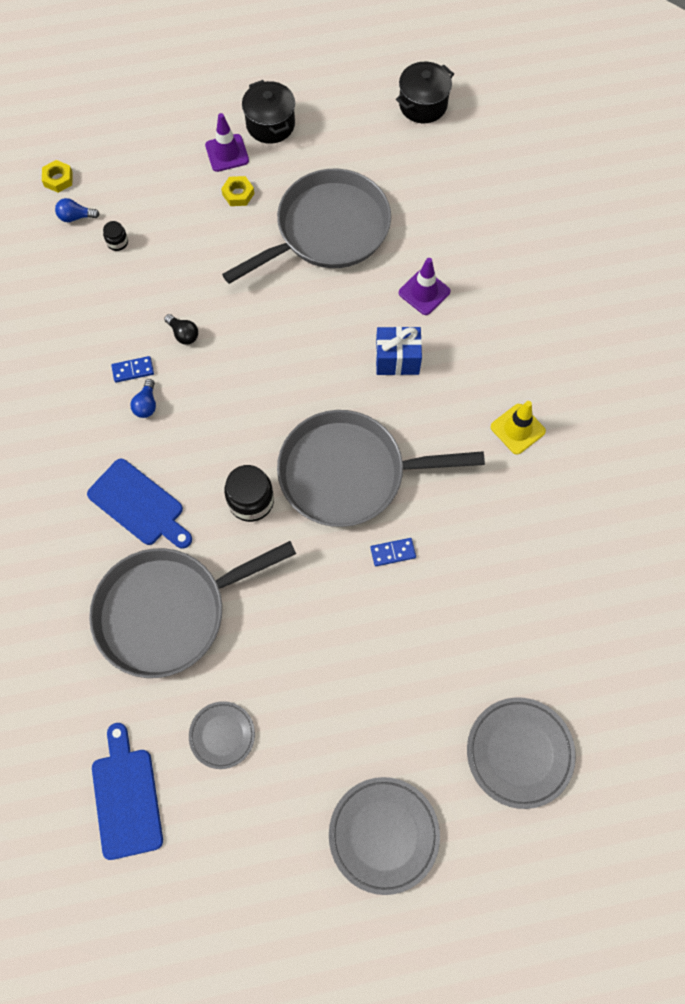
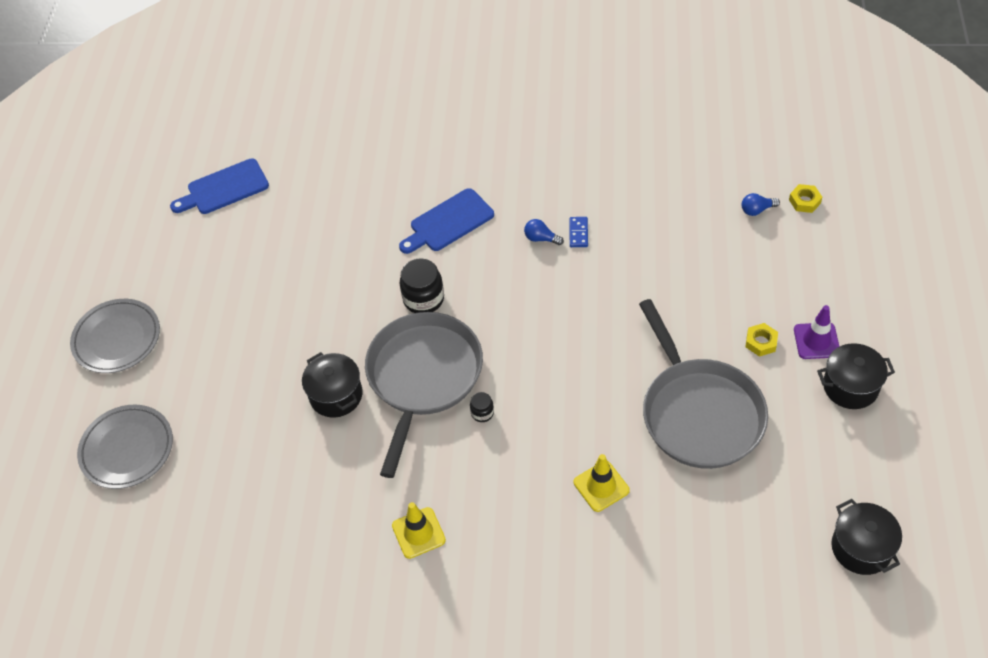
camera: 110 degrees right, 15 degrees down
blue light bulb [55,198,99,222] -> blue light bulb turned 120 degrees counterclockwise [742,193,780,216]
grey pan [89,541,296,678] -> none
blue cutting board [92,723,163,860] -> blue cutting board turned 150 degrees clockwise [170,158,269,214]
black jar [103,221,128,251] -> black jar moved to [470,392,494,422]
black light bulb [164,314,198,345] -> none
grey plate [189,701,255,769] -> none
blue domino [371,538,416,566] -> black pot [302,352,363,418]
blue gift [376,326,422,375] -> none
purple traffic cone [399,258,451,315] -> yellow traffic cone [574,454,630,512]

